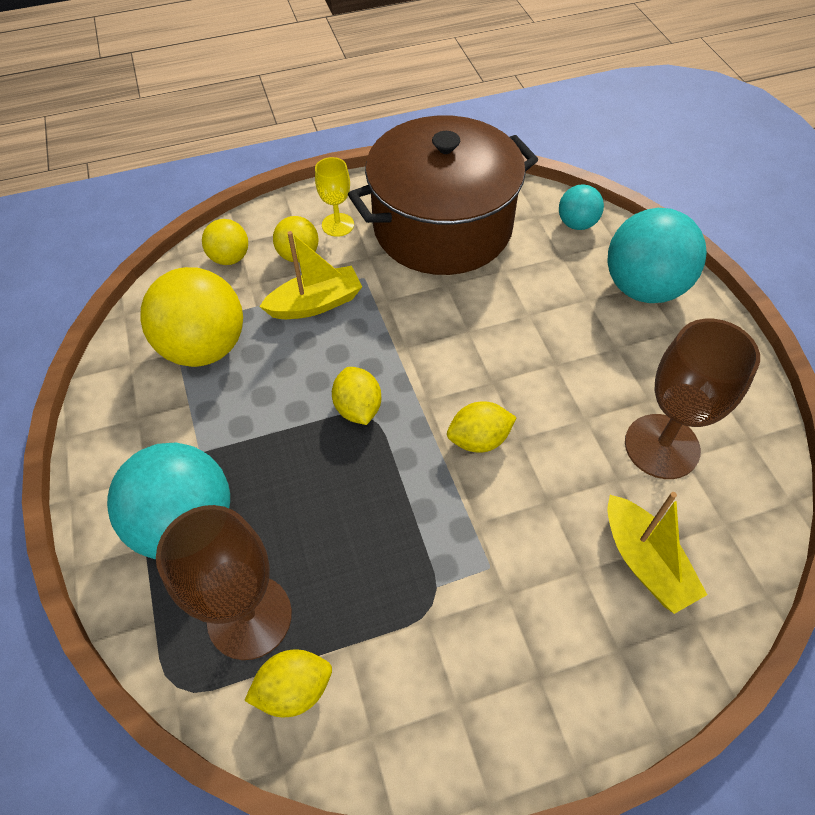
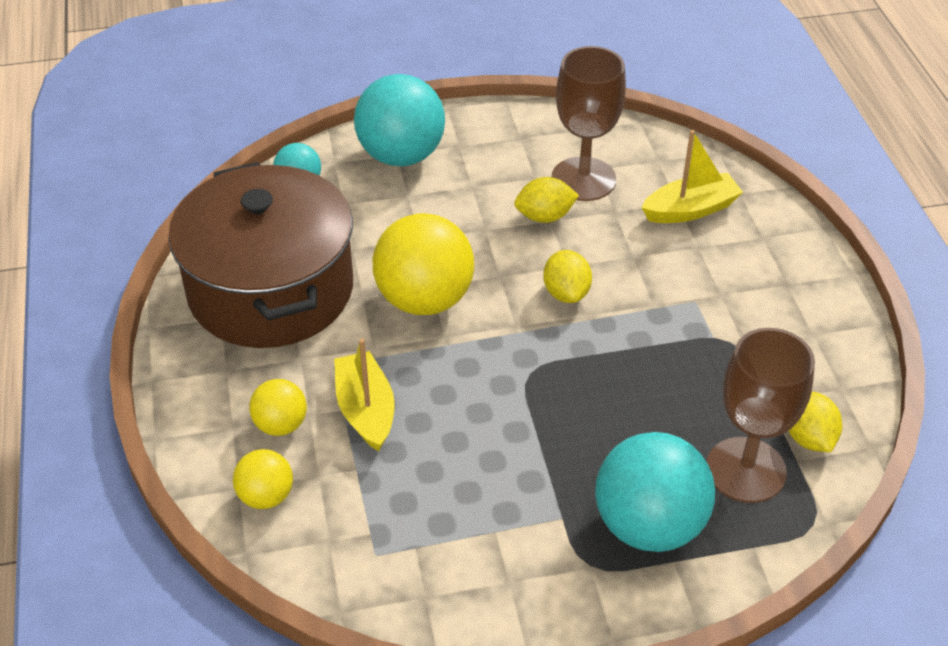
camera: 85 degrees left, 10 degrees down
yellow ball [140,267,243,367] -> yellow ball moved to [373,213,474,315]
yellow goblet [315,157,354,237] -> none
yellow lemon [332,367,381,425] -> yellow lemon moved to [514,177,579,223]

